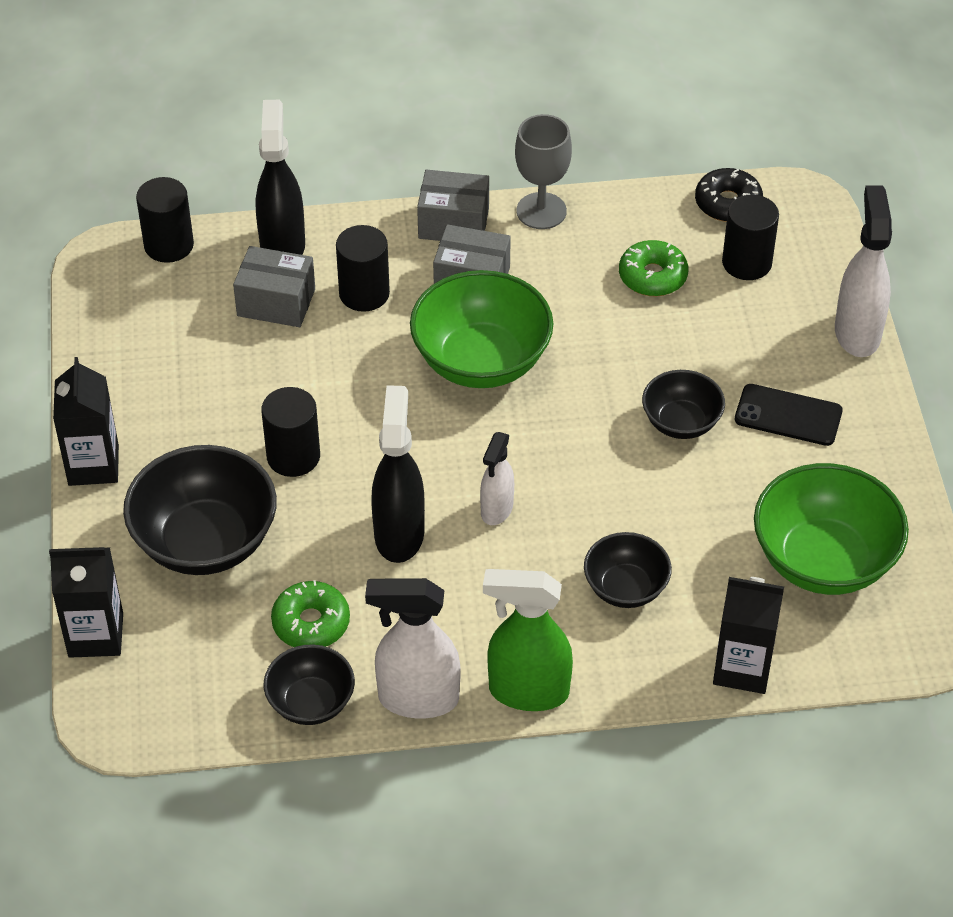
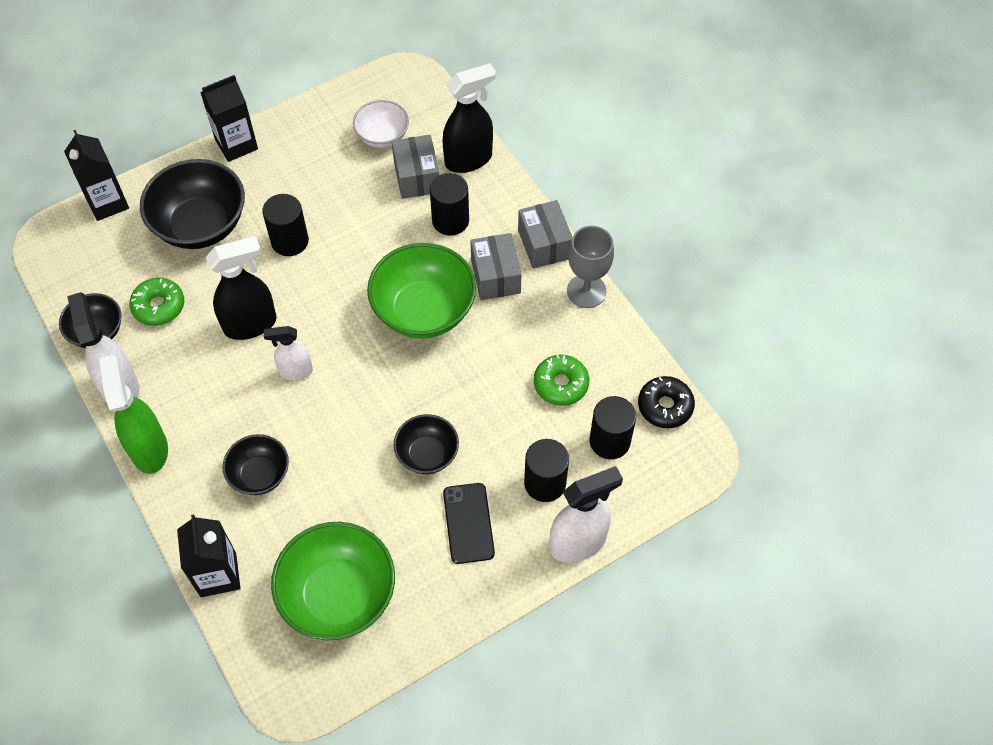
camera: 65 degrees right, 10 degrees up
black cylinder [136,177,194,263] -> black cylinder moved to [524,439,569,502]
none -> white bowl [353,100,409,148]

